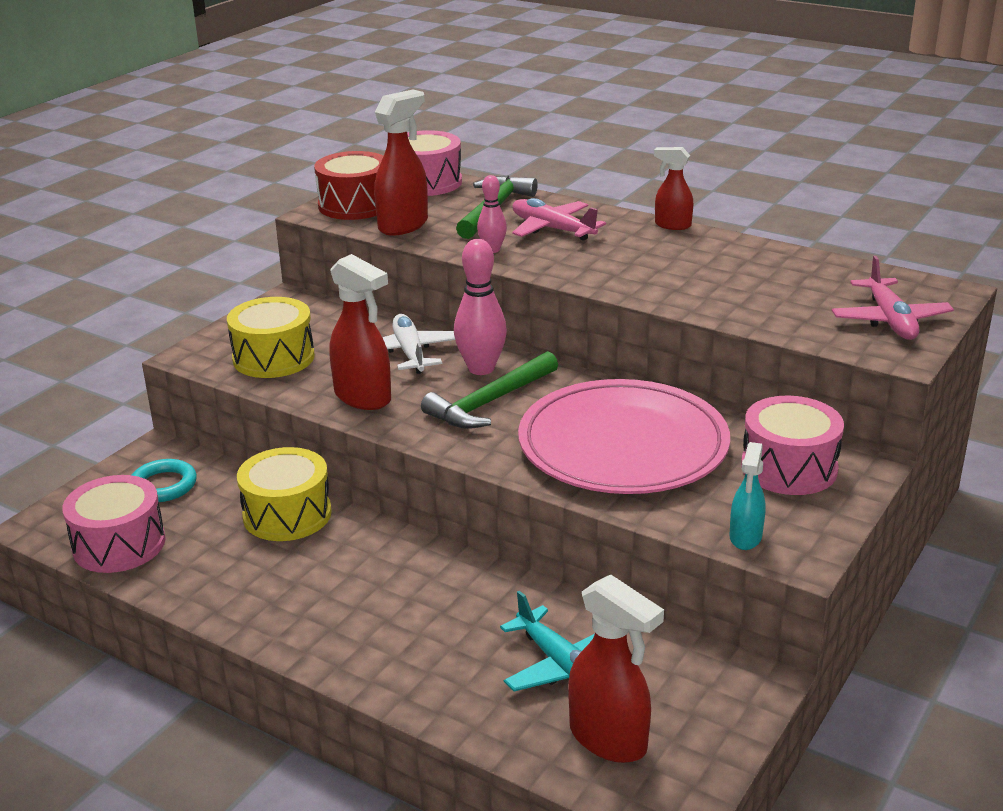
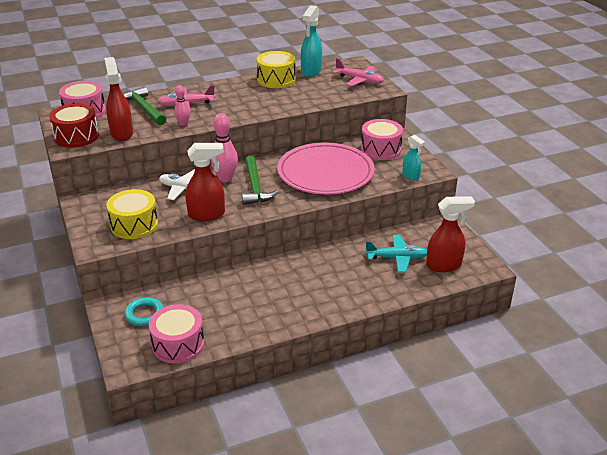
camera: 55 degrees left, 5 degrees up
yellow drum [237,447,332,541] -> yellow drum moved to [256,51,295,88]
red spray bottle [654,147,693,230] -> none
none -> turquoise spray bottle [301,6,322,77]

